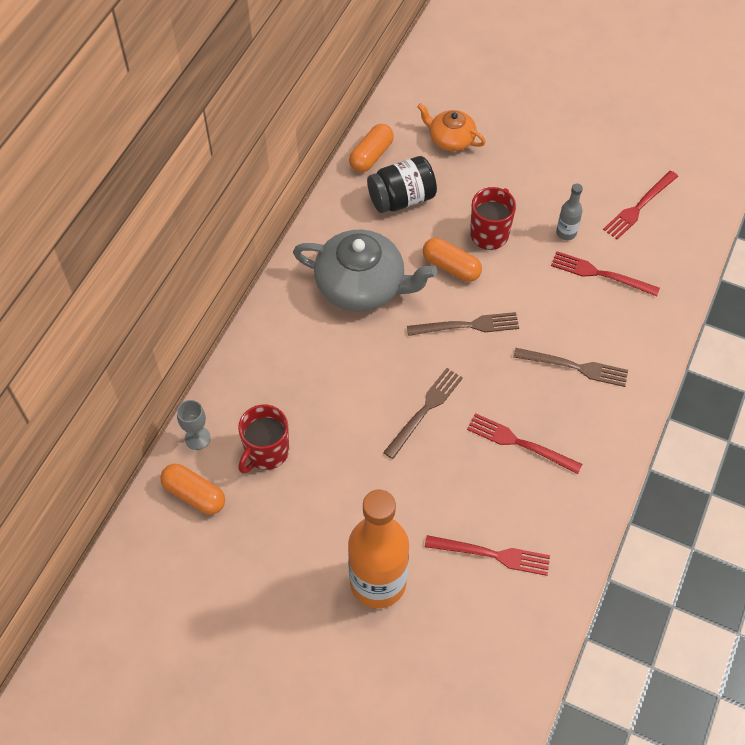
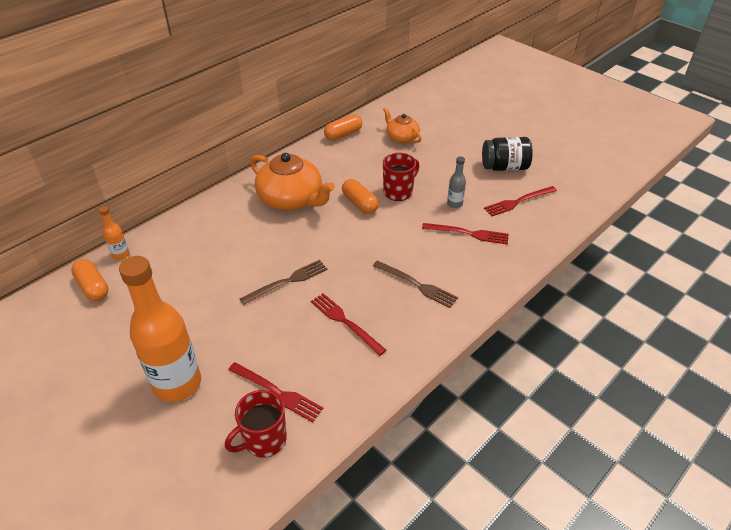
camera: 20 degrees right, 15 degrees down
grey goblet [177,400,211,450] -> orange bottle [99,206,130,260]
red mug [238,404,289,474] -> red mug moved to [225,390,287,458]
grey teapot [293,230,437,311] -> orange teapot [250,153,335,210]
black jar [367,156,437,213] -> black jar moved to [482,137,533,171]
brown fork [407,312,519,336] -> none
red fork [551,251,660,296] -> red fork turned 150 degrees clockwise [422,223,509,245]

